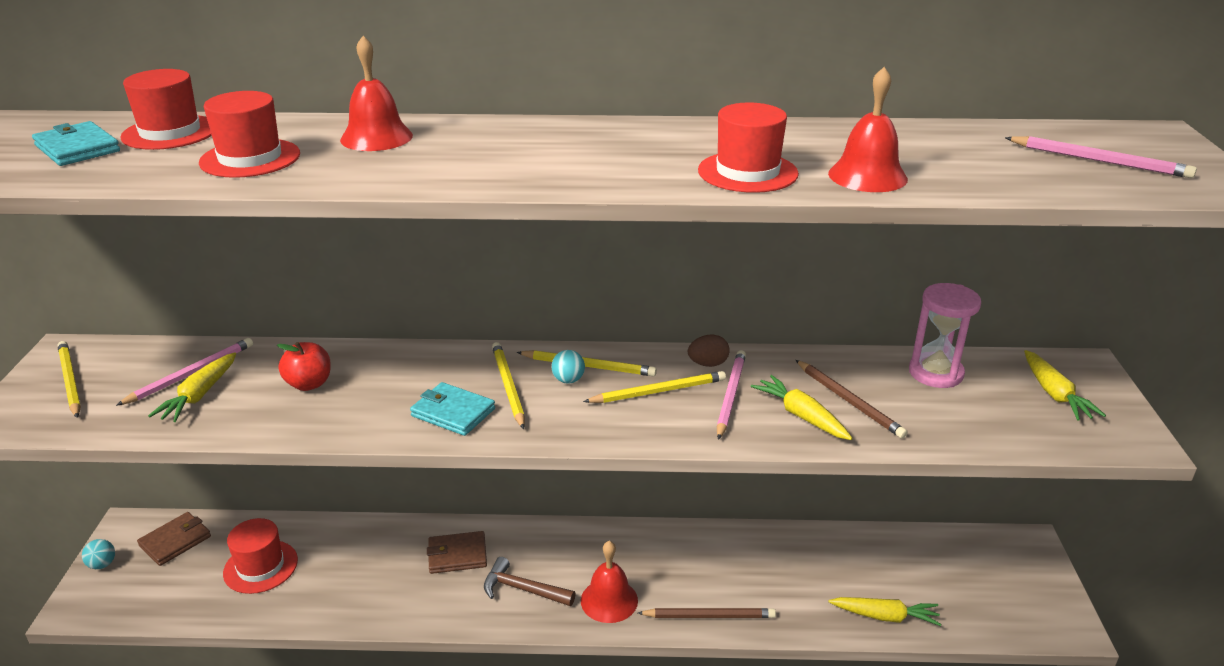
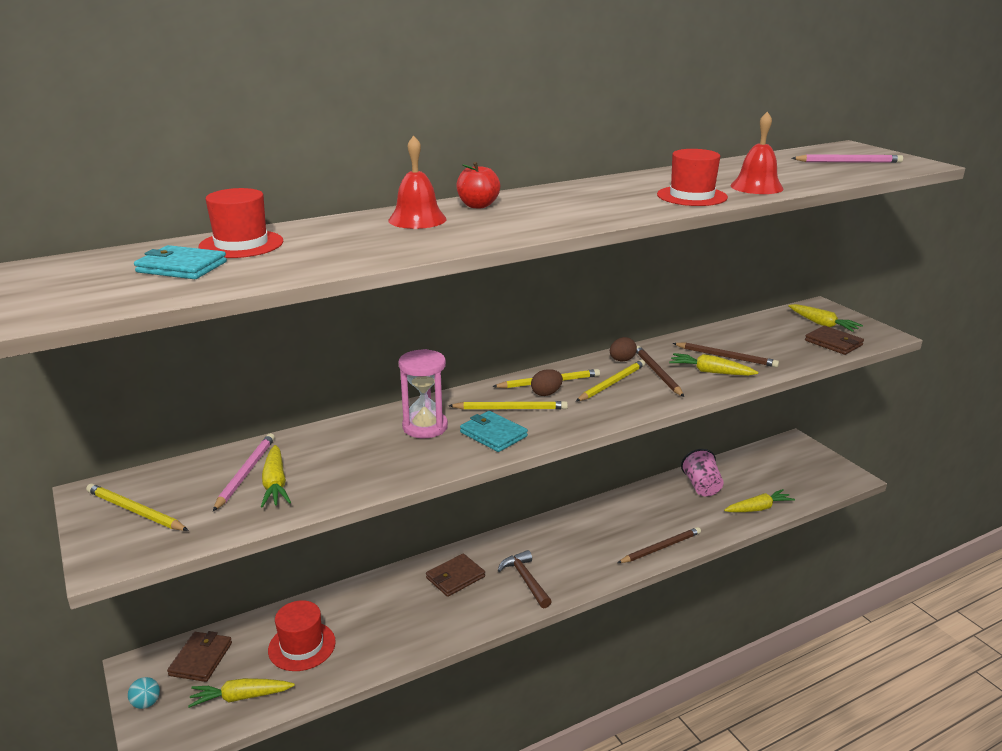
camera: 30 degrees left, 5 degrees down
red hat [199,91,300,178] -> none
red apple [277,342,331,391] -> red apple moved to [456,162,500,208]
turquoise wallet [410,382,495,436] -> turquoise wallet turned 45 degrees clockwise [460,411,528,452]
brown hammer [484,557,576,606] -> brown hammer turned 75 degrees clockwise [498,550,552,608]
yellow pencil [492,342,525,429] -> yellow pencil turned 135 degrees clockwise [449,401,568,410]
turquoise ball [551,350,585,383] -> brown egg [531,369,563,396]
red bell [581,541,638,623] -> none
pink pencil [717,350,746,440] -> brown pencil [636,346,684,397]
pink hourglass [909,283,981,388] -> pink hourglass moved to [399,349,448,438]
none -> yellow carrot [188,678,295,708]
none -> pink cup [681,449,724,496]
none -> brown wallet [805,326,864,355]

